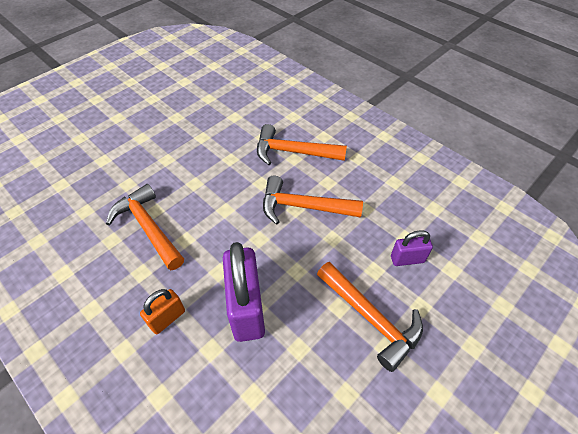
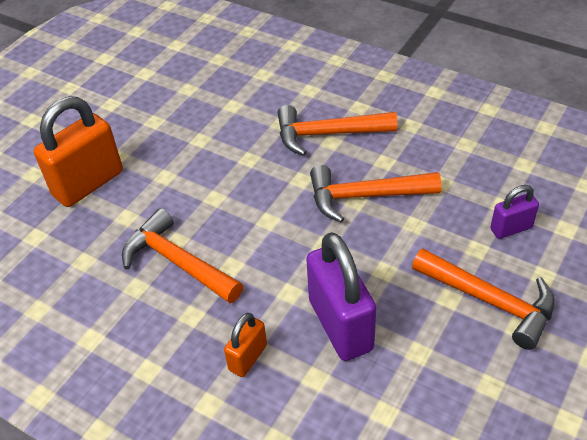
camera: 10 degrees left, 5 degrees down
none -> orange padlock [34,96,123,207]

